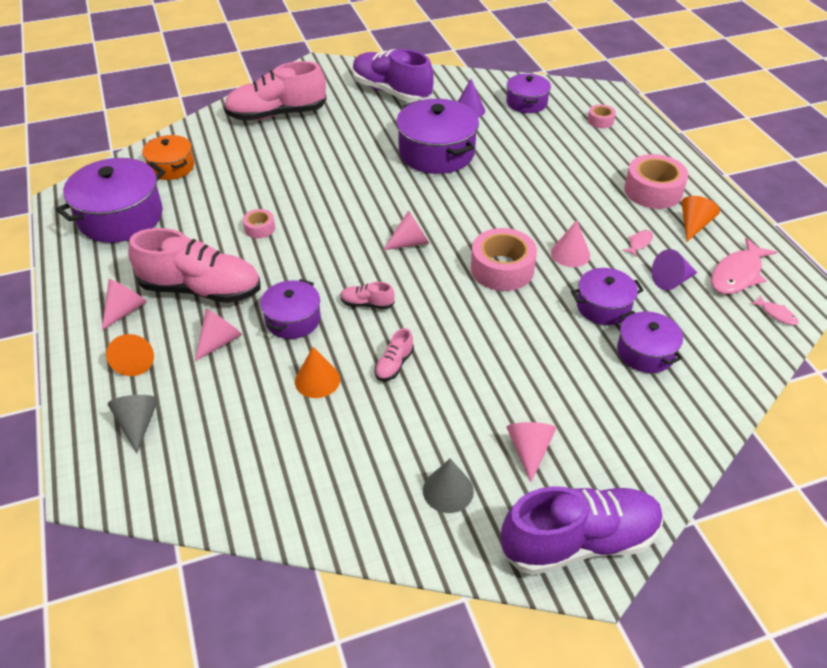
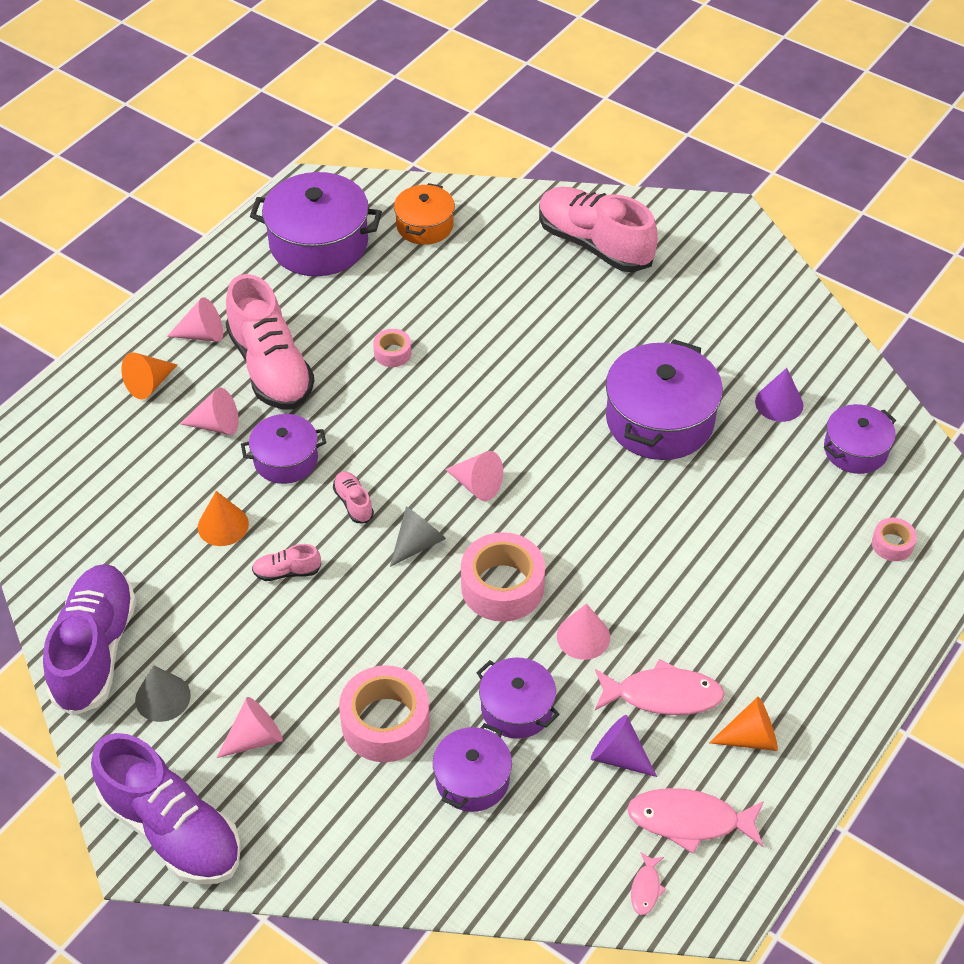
camera: 55 degrees right, 5 degrees up
grey cone [108,395,158,454] -> grey cone moved to [390,506,446,567]
purple shoe [352,49,434,103] -> purple shoe moved to [43,564,136,716]
pink fish [622,230,653,257] -> pink fish [595,659,725,715], size x2.08
pink tape [624,154,688,209] -> pink tape moved to [339,665,430,762]

